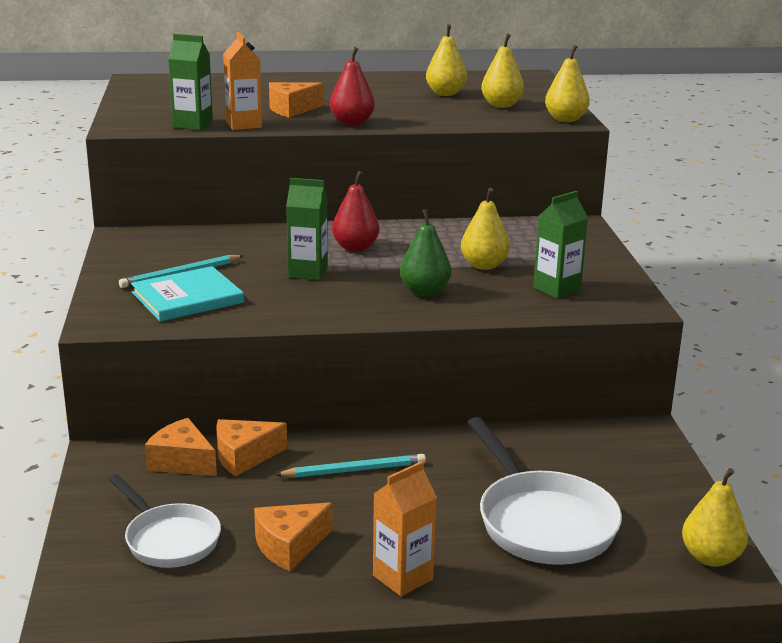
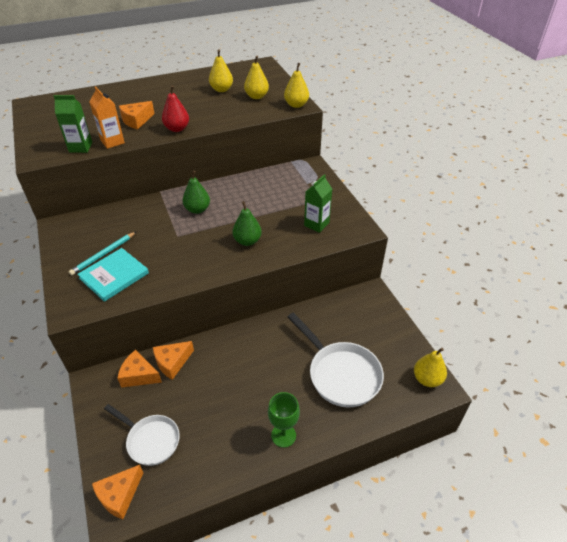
camera: 15 degrees left, 20 degrees up
orange cheese [254,502,333,571] -> orange cheese moved to [92,465,143,519]
turquoise pencil [275,454,426,478] -> none
green carton [286,178,328,280] -> none
red pear [332,171,380,252] -> green pear [183,171,210,214]
orange carton [373,461,437,596] -> green goblet [268,392,300,448]
yellow pear [461,188,510,270] -> none

